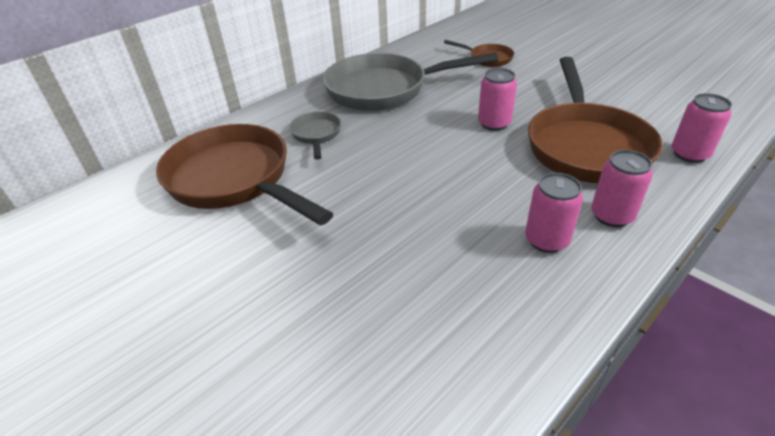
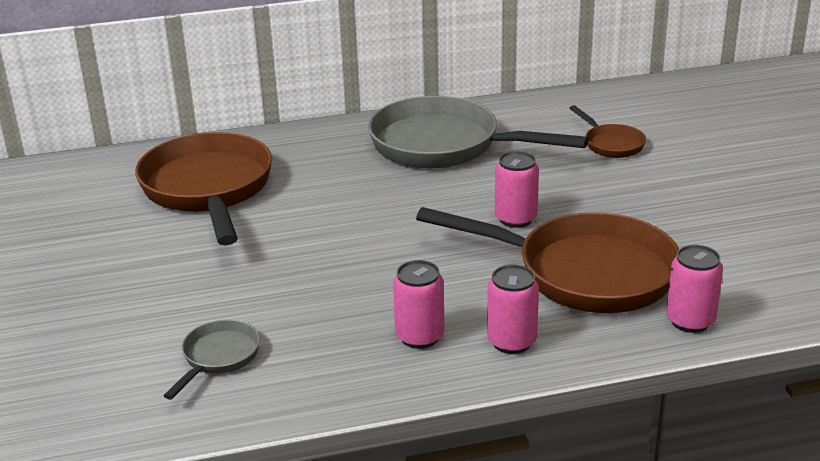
camera: 30 degrees right, 10 degrees down
grey pan [289,111,341,159] -> grey pan moved to [164,319,260,400]
brown pan [528,57,663,183] -> brown pan turned 105 degrees counterclockwise [416,207,679,313]

